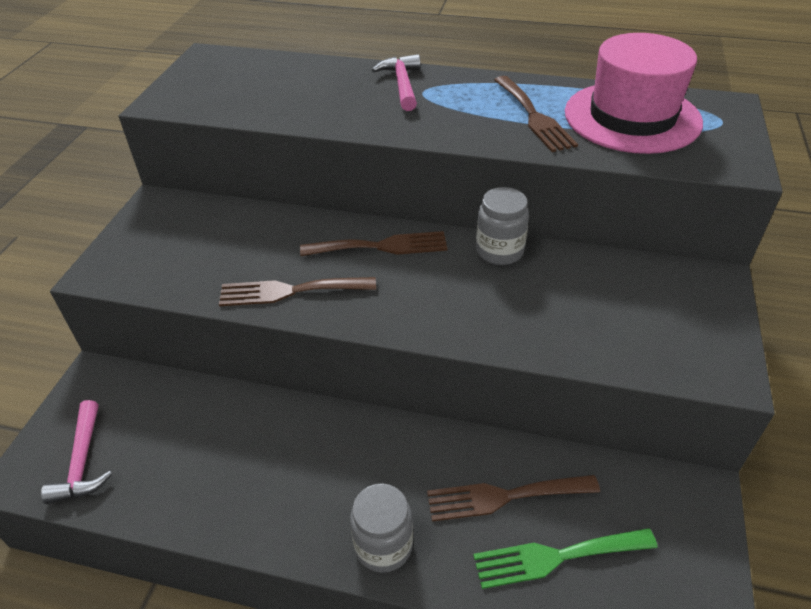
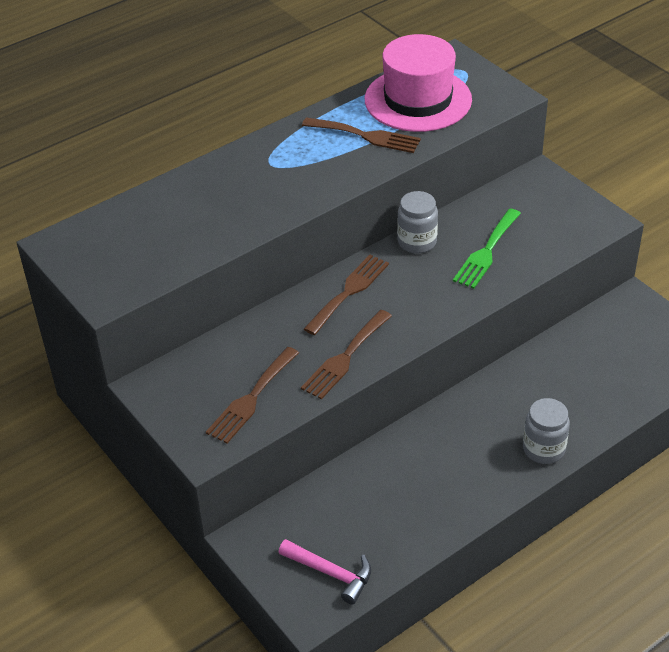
camera: 50 degrees left, 0 degrees up
pink hammer [372,54,421,111] -> none
brown fork [427,475,600,522] -> brown fork moved to [206,347,299,444]
green fork [473,528,658,589] -> green fork moved to [453,209,521,289]

